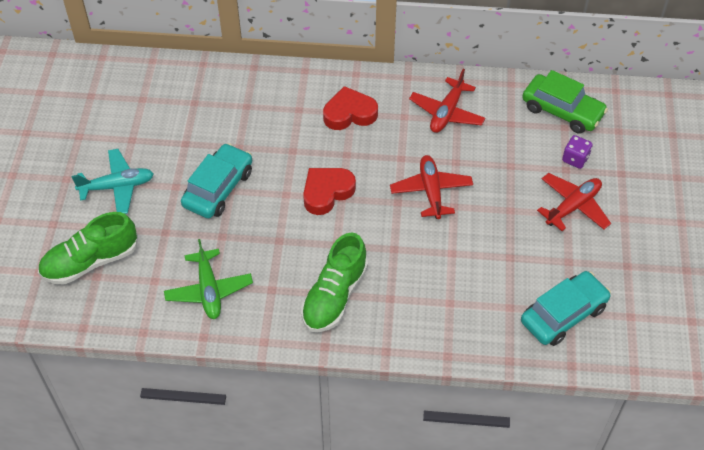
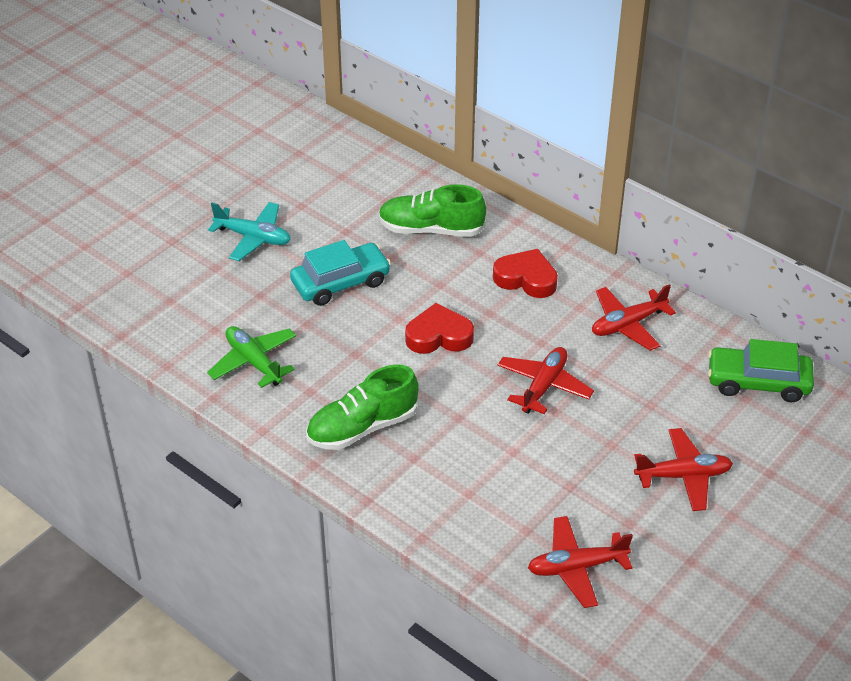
camera: 35 degrees right, 10 degrees down
green shoe [38,212,138,285] -> green shoe moved to [379,184,486,237]
green plane [164,239,253,319] -> green plane turned 120 degrees clockwise [207,326,296,388]
turquoise car [521,271,611,346] -> red plane [528,516,633,608]
green car [522,70,608,134] -> green car turned 120 degrees clockwise [708,339,814,402]
purple dice [562,135,593,169] -> none

